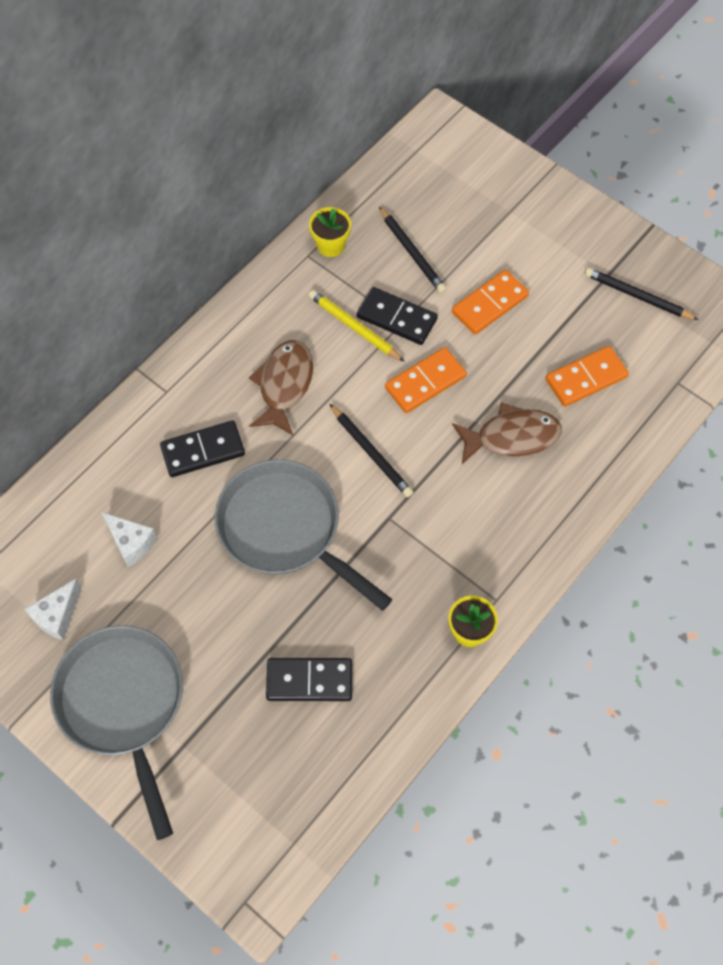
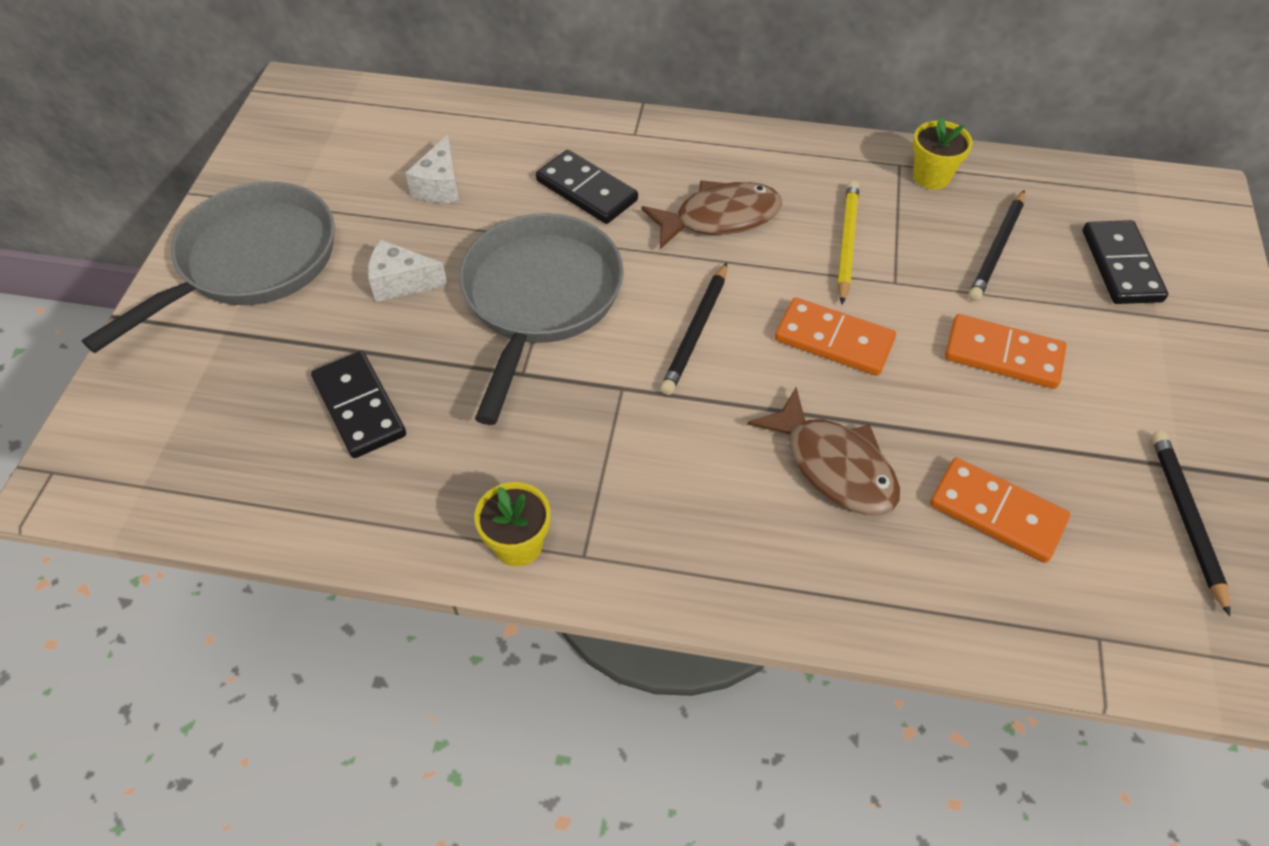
camera: 60 degrees right, 10 degrees down
white cheese [25,579,82,640] -> white cheese moved to [368,240,448,302]
black domino [357,287,438,345] -> black domino moved to [1083,220,1168,304]

